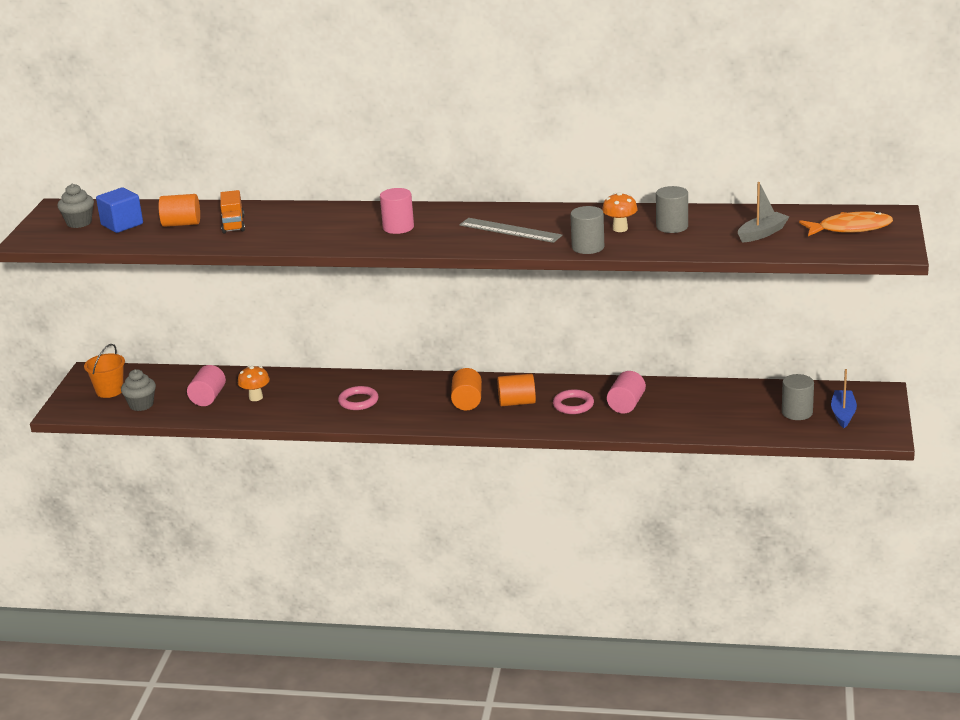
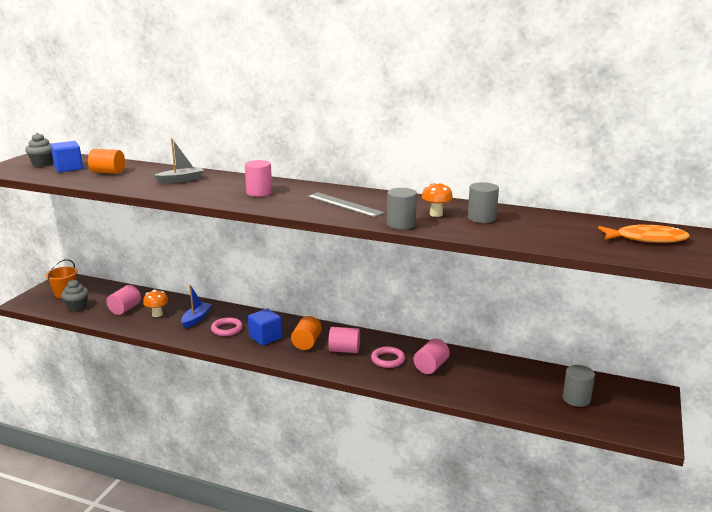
camera: 10 degrees right, 5 degrees down
orange truck [220,190,245,233] -> none
orange cylinder [497,374,536,406] -> pink cylinder [328,327,360,353]
grey boat [738,182,789,243] -> grey boat moved to [154,138,204,184]
blue boat [831,369,857,428] -> blue boat moved to [181,285,212,328]
none -> blue cube [248,309,282,346]

